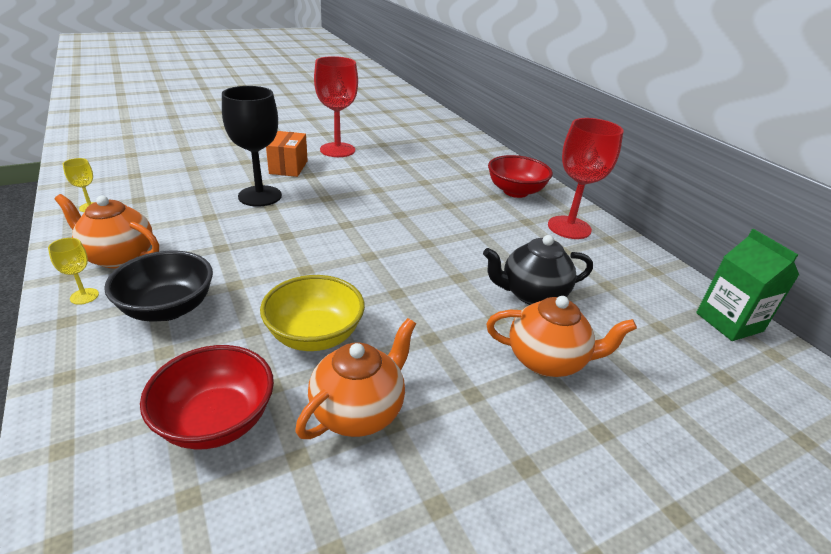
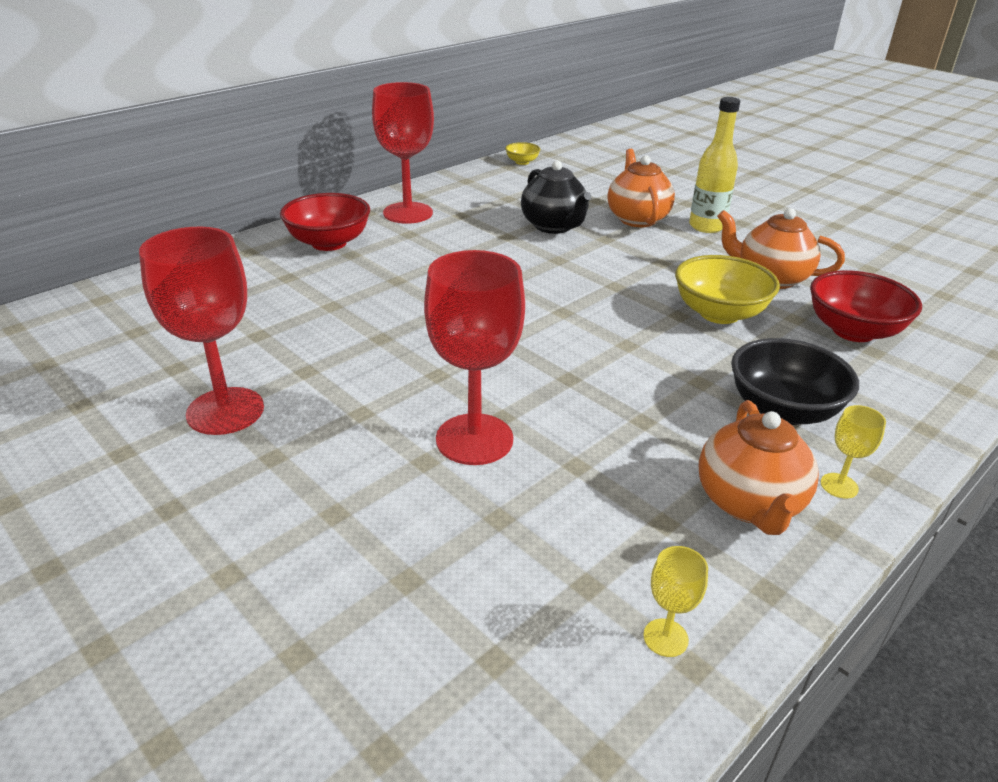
camera: 105 degrees left, 0 degrees up
black goblet [222,86,282,207] -> red goblet [424,250,525,465]
orange box [266,131,308,177] -> none
green carton [696,229,799,341] -> yellow bowl [505,142,540,165]
none -> yellow bottle [689,97,740,233]

